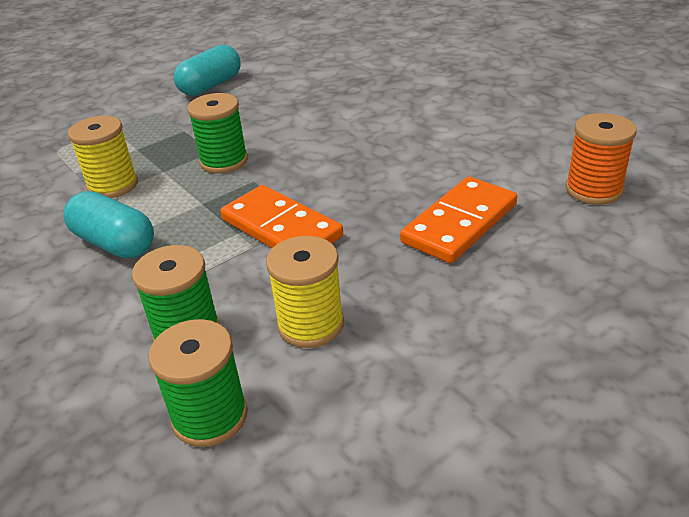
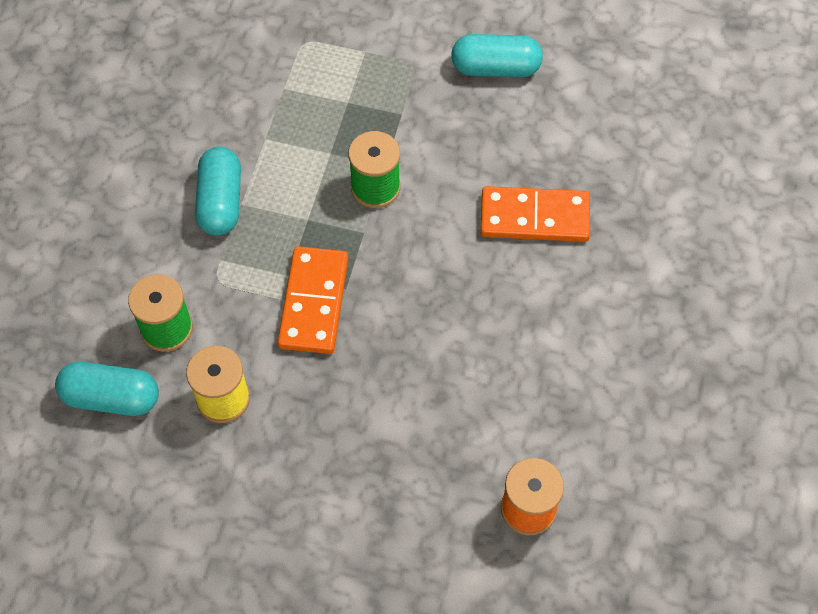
camera: 50 degrees right, 25 degrees up
yellow spool [68,116,138,198] -> none
green spool [149,319,248,447] -> turquoise capsule [55,362,159,416]
orange domino [400,176,517,263] -> orange domino moved to [480,186,590,242]

